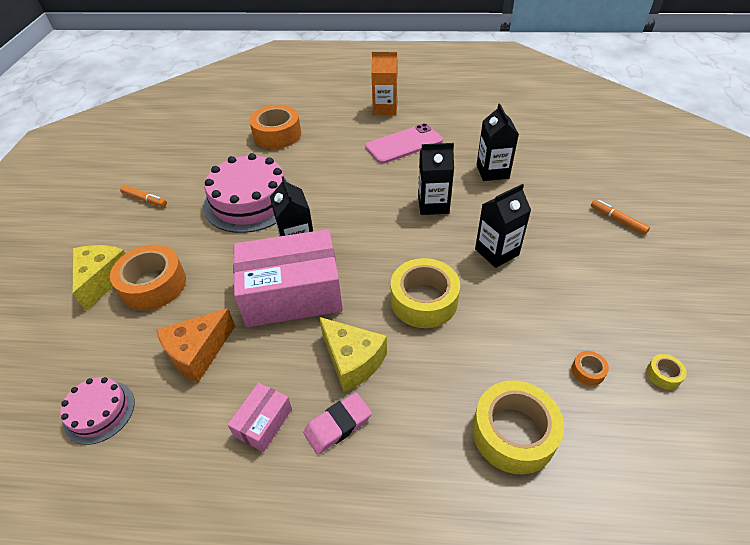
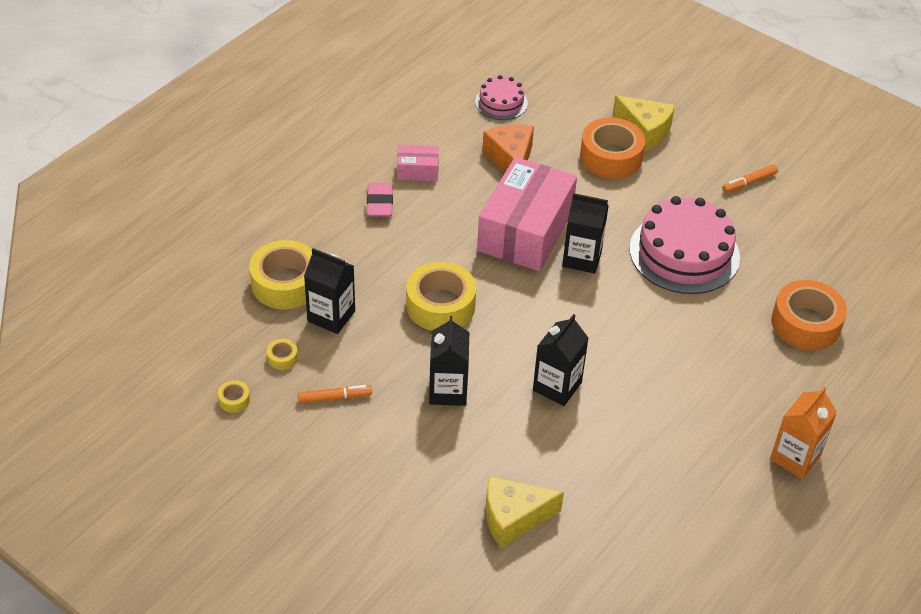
camera: 120 degrees right, 0 degrees up
pink box [228,383,292,452] -> pink box turned 60 degrees counterclockwise [397,145,439,181]
yellow cheese [319,317,387,392] -> yellow cheese moved to [486,476,564,548]
pink phone [365,123,443,164] -> none
black carton [477,104,519,181] -> black carton moved to [304,248,355,334]
orange tape [572,351,609,386] -> yellow tape [267,339,298,370]
orange marker [591,200,650,235] -> orange marker moved to [298,385,372,404]

